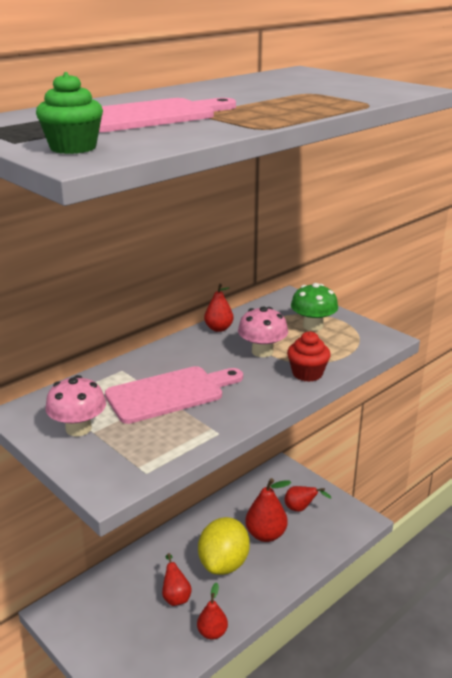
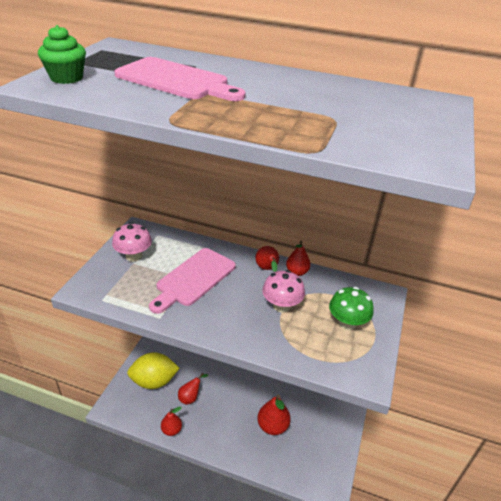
camera: 60 degrees right, 10 degrees up
pink cutting board [105,366,243,424] -> pink cutting board turned 90 degrees clockwise [149,248,236,314]
yellow lemon [198,517,250,575] -> yellow lemon moved to [127,352,180,389]
red pear [285,486,331,512] -> red pear moved to [255,246,279,272]
red cupcake [287,332,331,382] -> none

